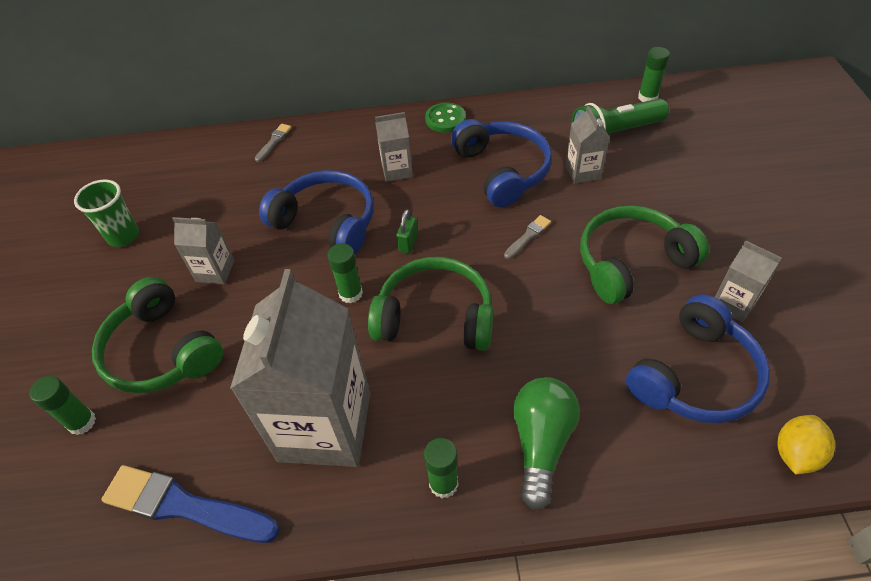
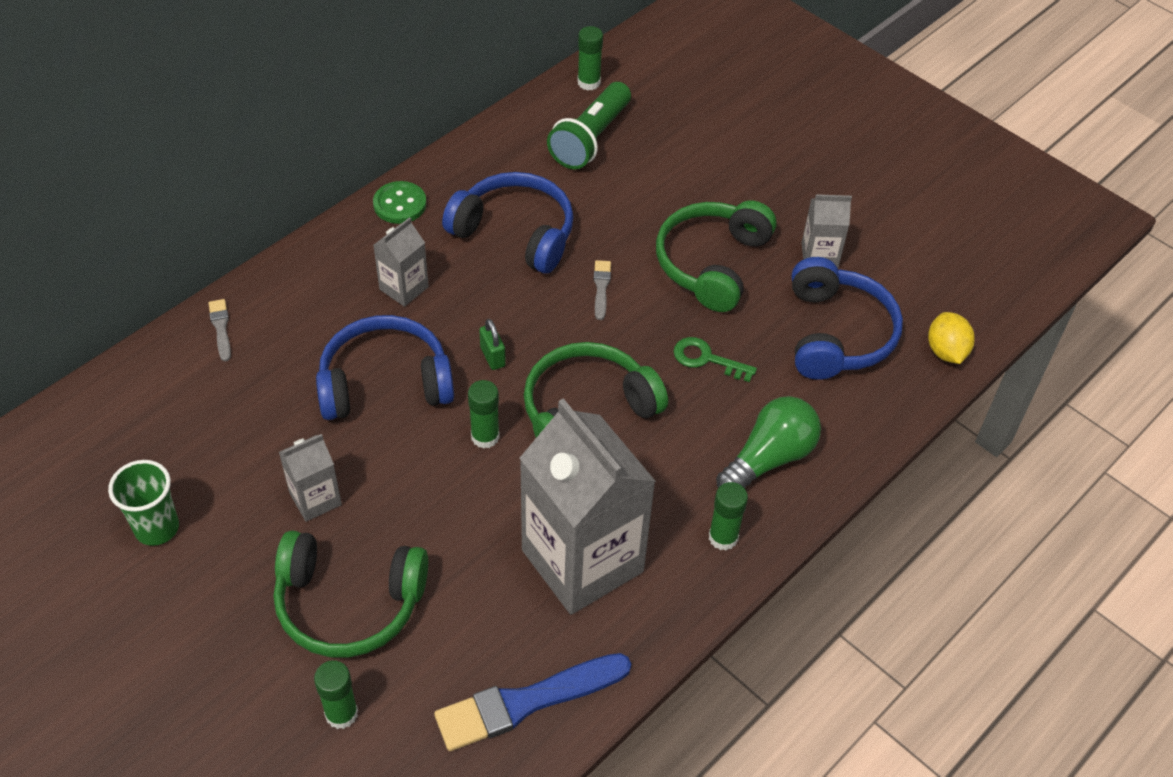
camera: 45 degrees left, 0 degrees up
green light bulb [513,377,580,510] -> green light bulb turned 75 degrees clockwise [716,396,821,488]
grey carton [565,106,610,184] -> none
none -> green key [673,337,757,382]

